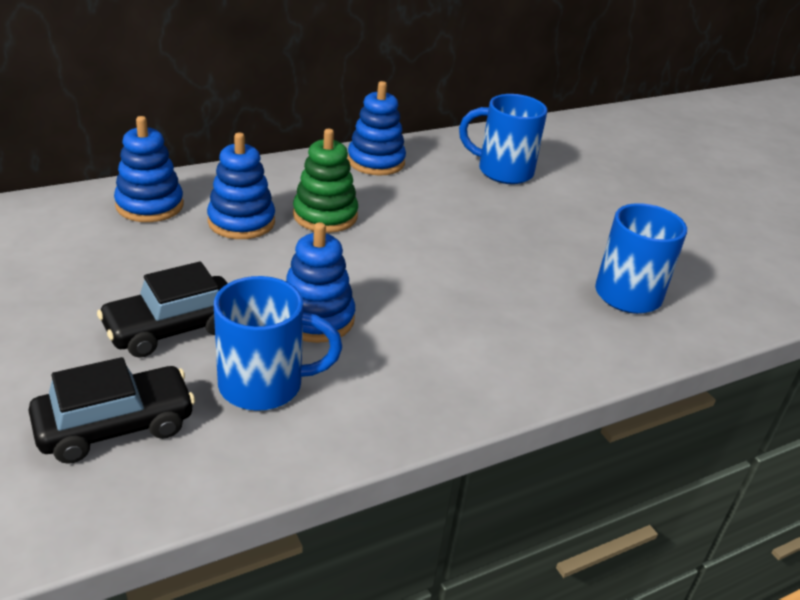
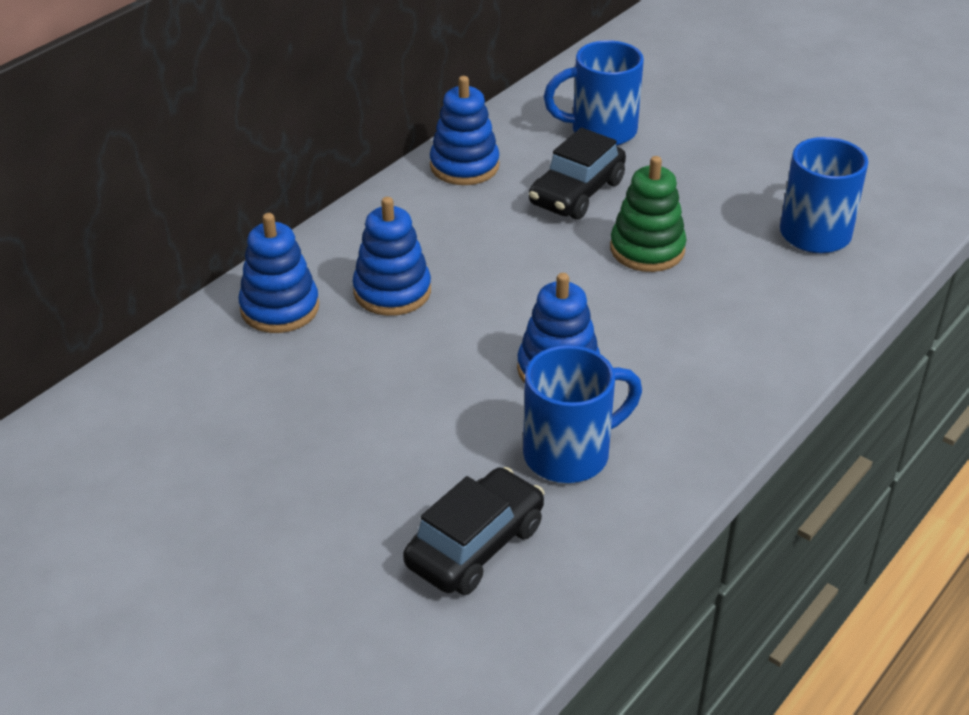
camera: 20 degrees left, 5 degrees up
black car [97,261,228,358] -> black car moved to [529,128,626,220]
green stacking toy [293,129,358,233] -> green stacking toy moved to [610,156,687,272]

